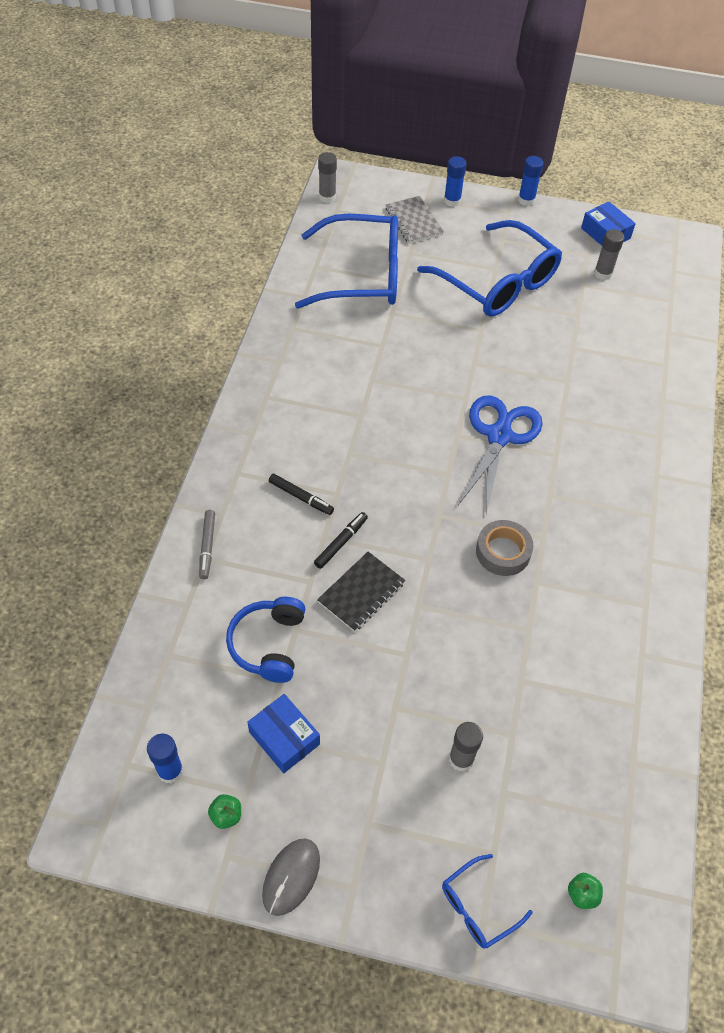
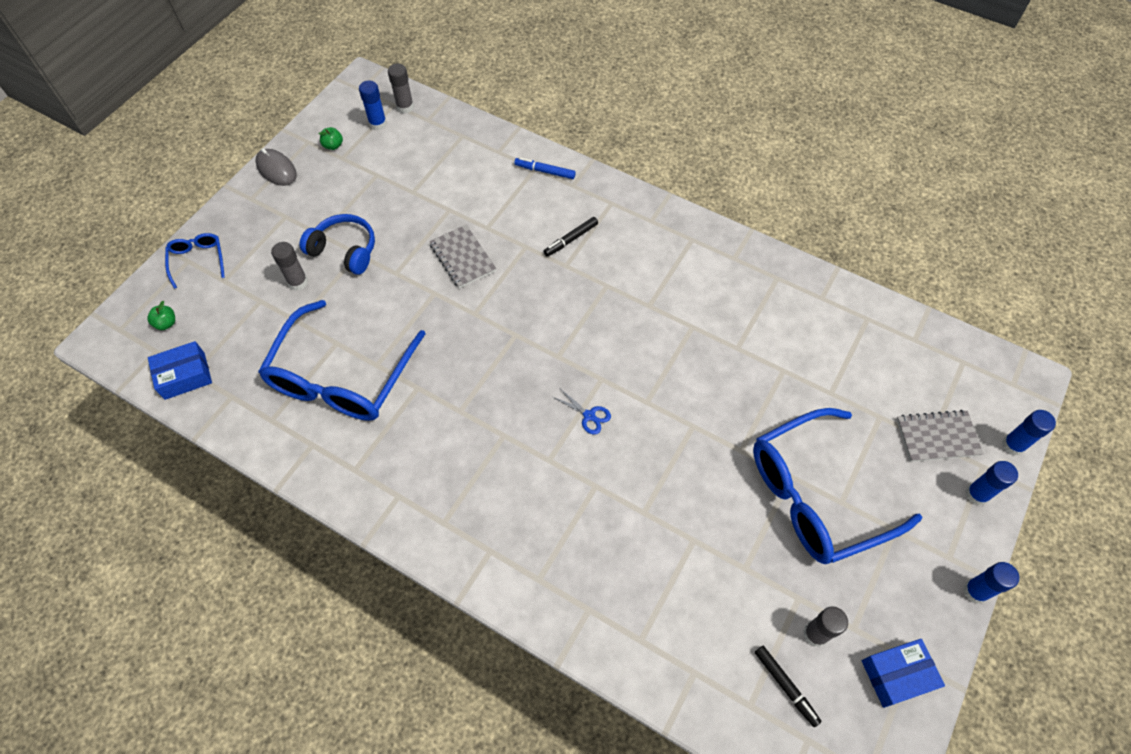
camera: 110 degrees right, 5 degrees up
grey marker [199,510,215,579] -> blue marker [514,157,576,179]
blue headphones [226,597,305,683] -> blue headphones moved to [299,214,375,275]
blue box [247,694,320,773] -> blue box moved to [148,341,212,400]
blue glasses [295,214,398,309] -> blue glasses moved to [258,300,425,421]
black marker [314,512,368,569] -> black marker moved to [755,646,822,727]
black notebook [317,552,405,632] -> grey notebook [429,225,496,288]
grey glue stick [318,152,337,203] -> grey glue stick moved to [388,64,414,113]
blue scissors [458,395,542,513] -> blue scissors [553,390,611,434], size x0.41
grey tape [476,520,534,576] -> none
none -> blue glue stick [1002,410,1056,456]

